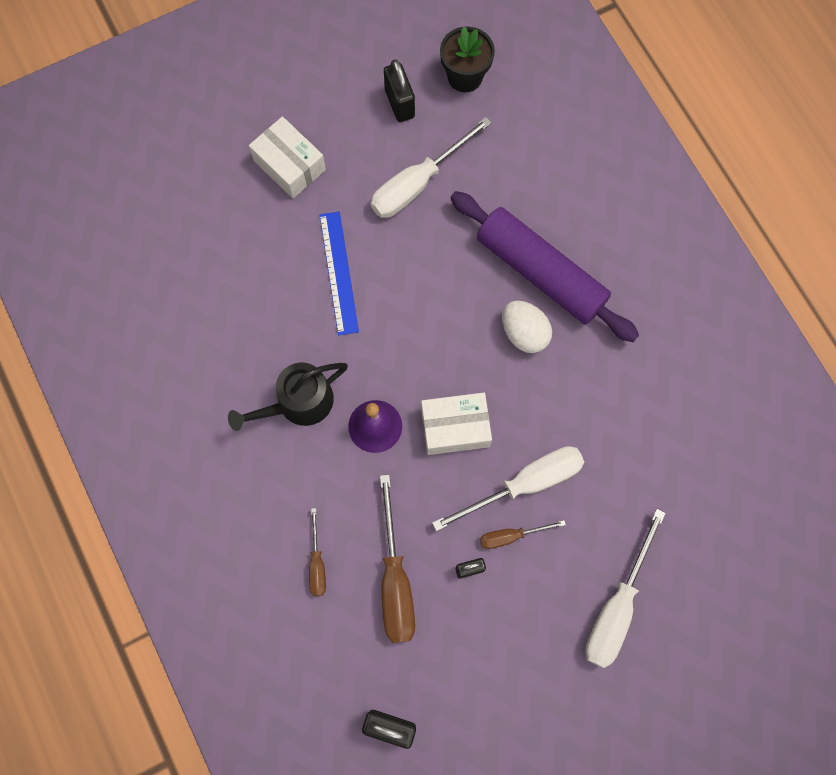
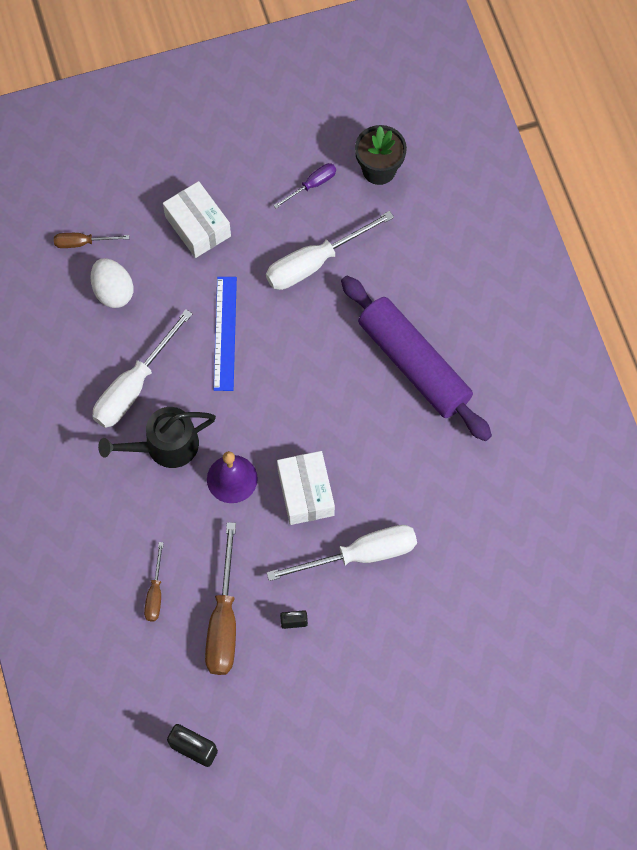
camera: 10 degrees right, 5 degrees down
black padlock [384,59,415,122] -> purple screwdriver [273,163,336,208]
white box [421,393,492,455] -> white box turned 75 degrees clockwise [277,451,335,525]
brown screwdriver [480,520,566,549] -> brown screwdriver moved to [54,233,129,248]
white egg [502,300,552,353] -> white egg moved to [90,258,133,308]
white screwdriver [585,509,666,668] -> white screwdriver moved to [92,309,193,428]

